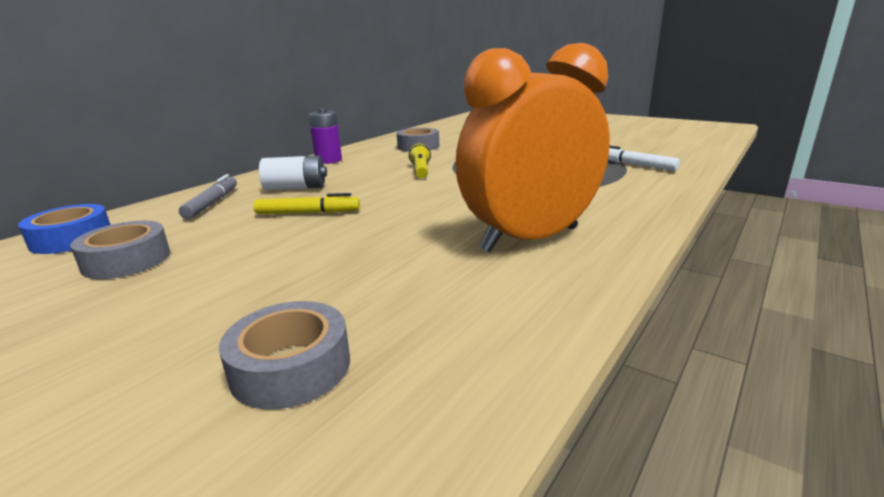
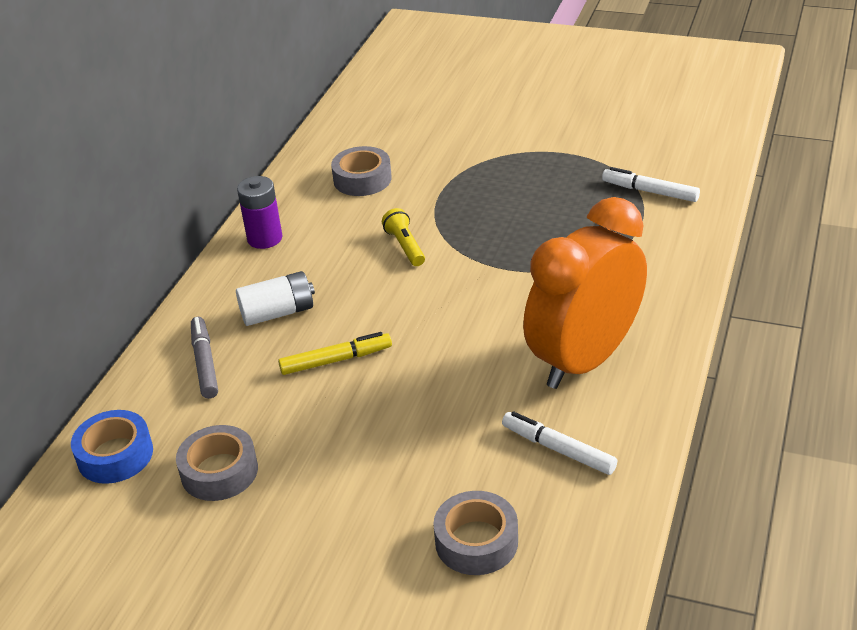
camera: 15 degrees left, 15 degrees up
none -> white marker [502,412,617,475]

